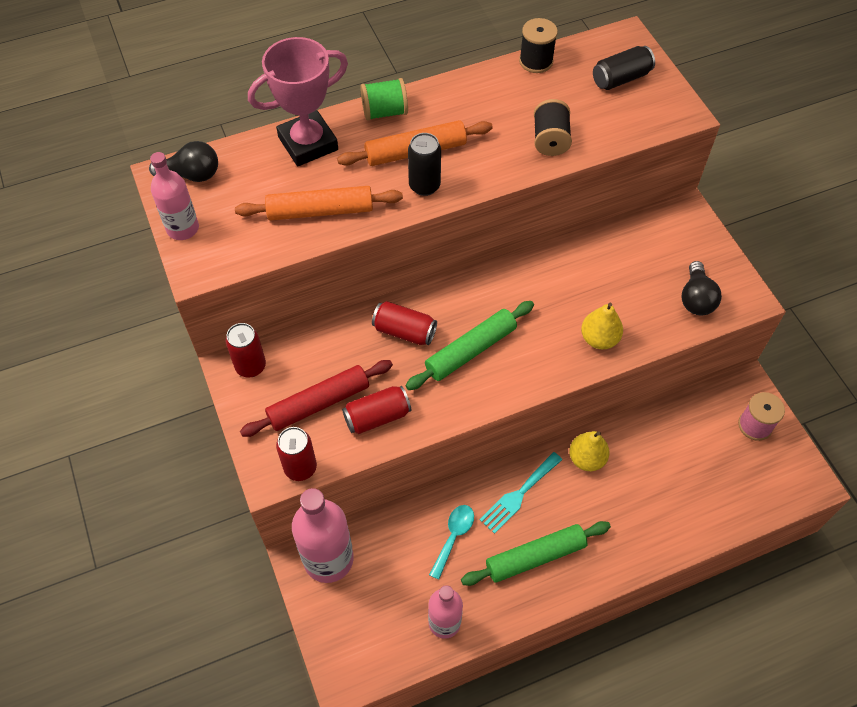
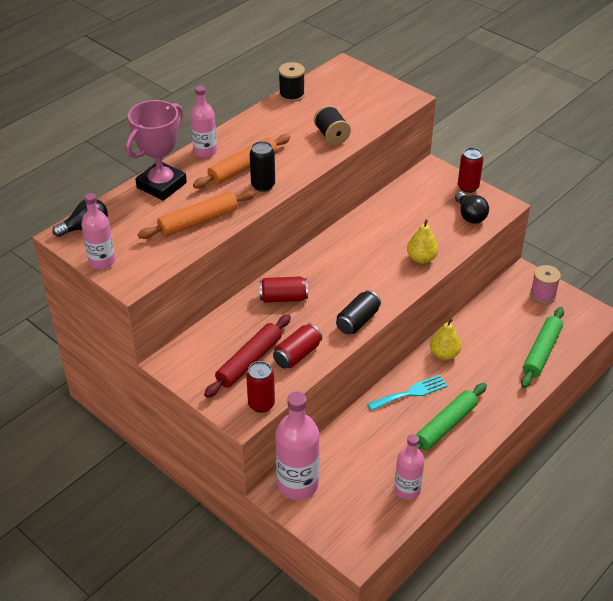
camera: 25 degrees left, 15 degrees down
red can [226,323,266,377] -> red can moved to [458,148,483,193]
green spool [360,78,408,120] -> pink bottle [190,86,217,158]
green rolling pin [406,301,534,390] -> green rolling pin moved to [521,307,564,388]
turquoise spoon [429,505,474,580] -> none
turquoise fork [480,452,562,534] -> turquoise fork turned 135 degrees counterclockwise [367,375,448,411]
black can [593,46,655,90] -> black can moved to [336,290,381,334]

